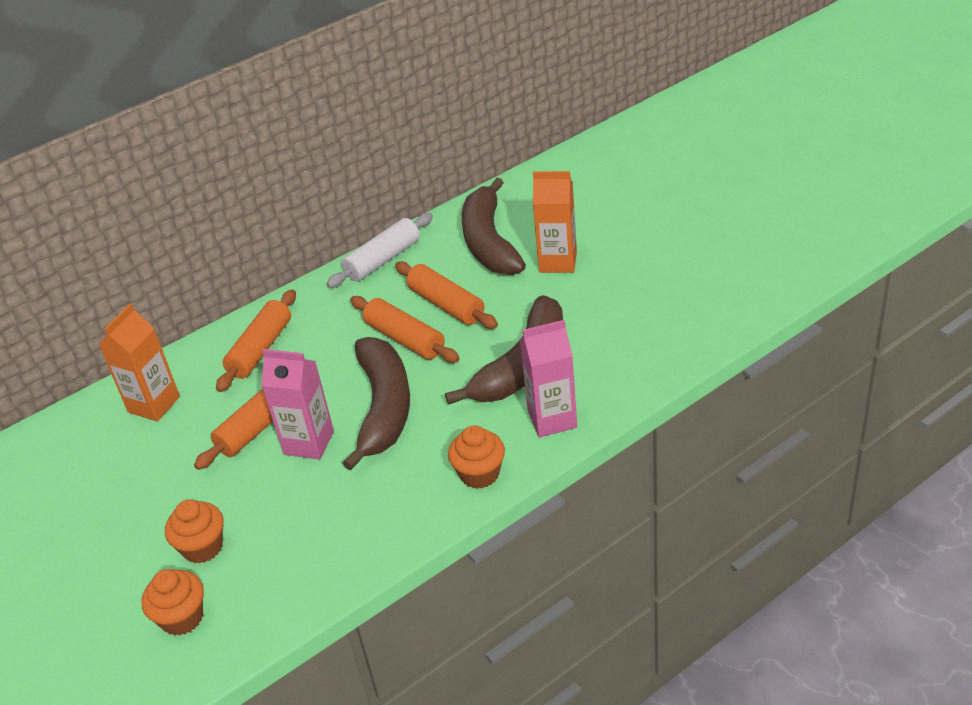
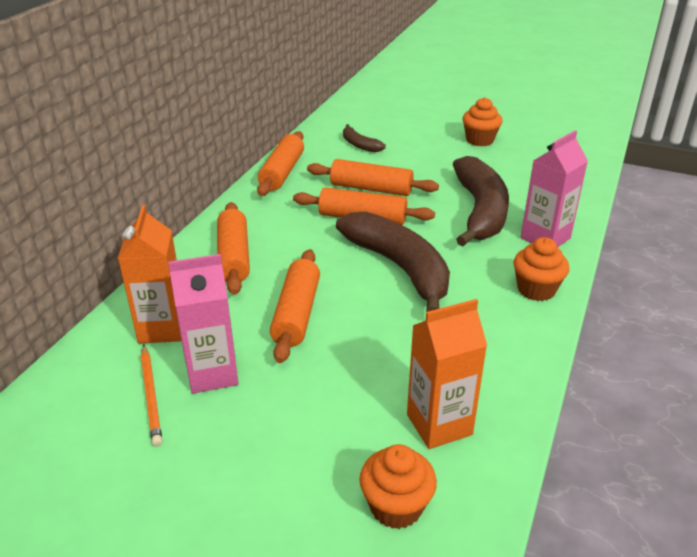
camera: 35 degrees left, 5 degrees down
orange cupcake [165,499,224,563] -> orange cupcake moved to [462,97,502,146]
pink carton [261,349,334,459] -> pink carton moved to [168,254,239,394]
white rolling pin [326,213,433,288] -> orange rolling pin [257,131,304,196]
brown banana [462,178,526,275] -> brown banana [343,124,386,152], size x0.46
orange carton [533,171,577,273] -> orange carton moved to [407,299,487,449]
none -> orange pencil [141,345,162,447]

